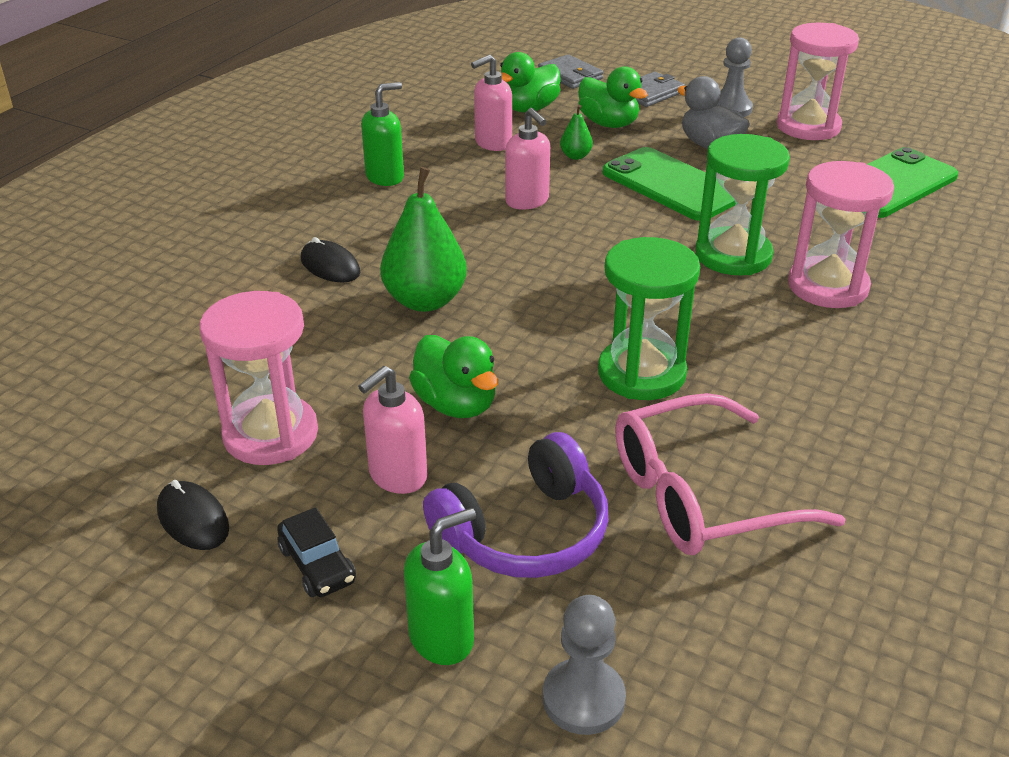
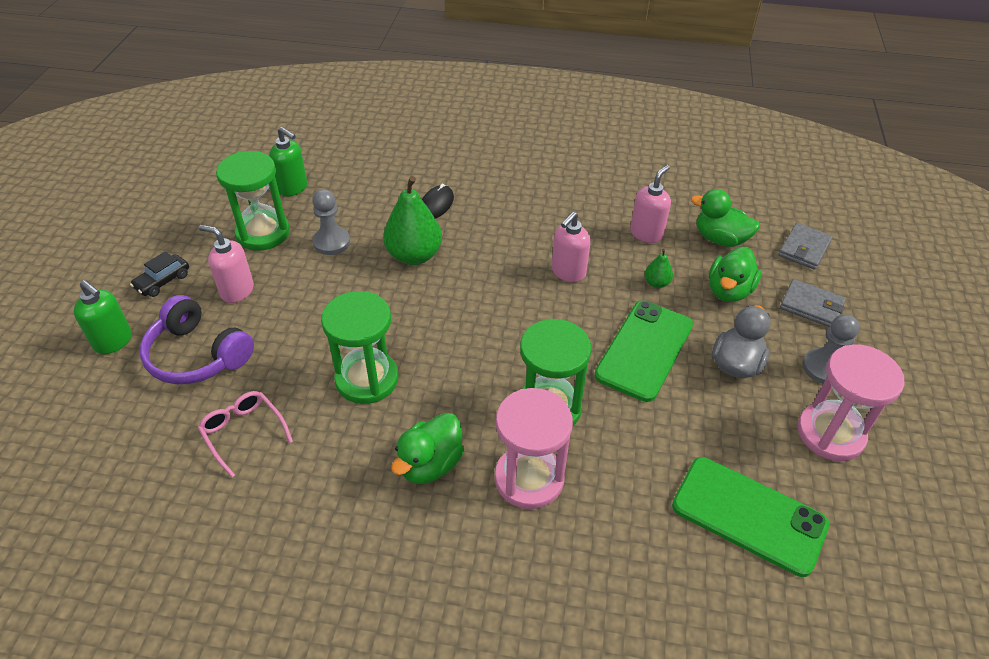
camera: 70 degrees right, 10 degrees up
black mouse [157,480,229,550] -> none
pink hourglass [200,291,318,465] -> green hourglass [216,151,290,251]
green soap dispenser [361,82,404,186] -> green soap dispenser moved to [269,127,307,196]
green duck [409,335,498,418] -> green duck moved to [391,413,464,484]
pink soap dispenser [471,55,512,151] -> pink soap dispenser turned 90 degrees clockwise [630,165,671,243]
grey pawn [543,595,626,735] -> grey pawn moved to [312,189,350,255]
pink glasses [615,393,846,555] -> pink glasses [198,391,293,477], size x0.57

